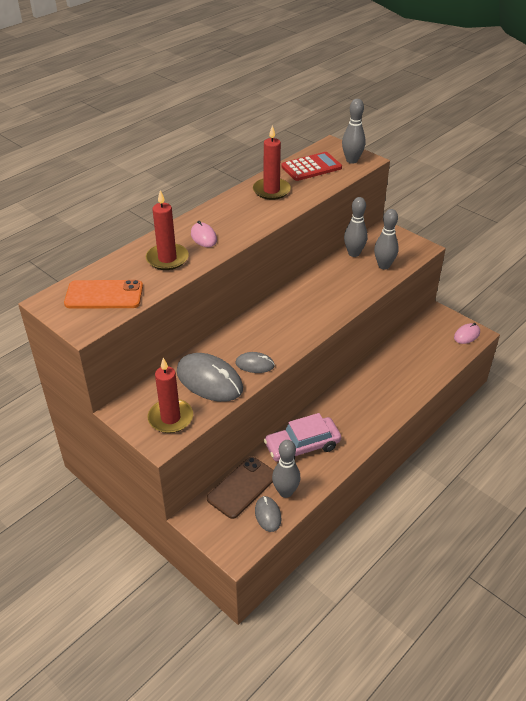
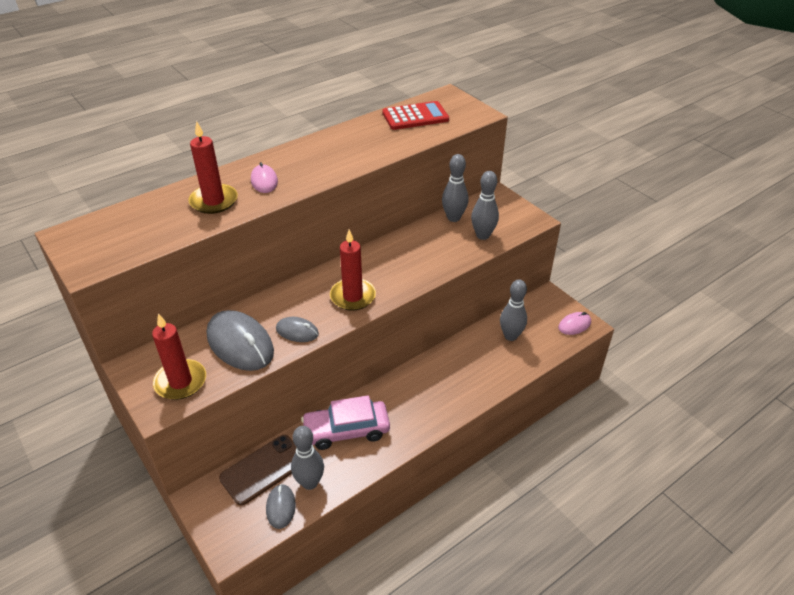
camera: 10 degrees right, 0 degrees up
orange phone [64,280,143,308] -> none
red candle [253,125,291,200] -> red candle moved to [330,230,376,311]
grey bowling pin [342,99,366,164] -> grey bowling pin moved to [500,279,527,341]

